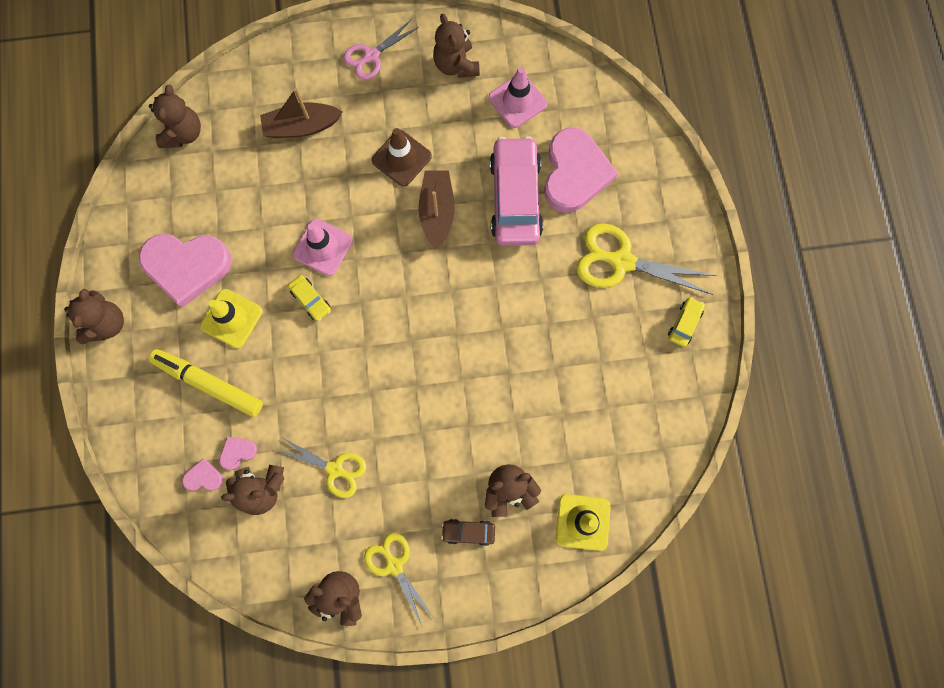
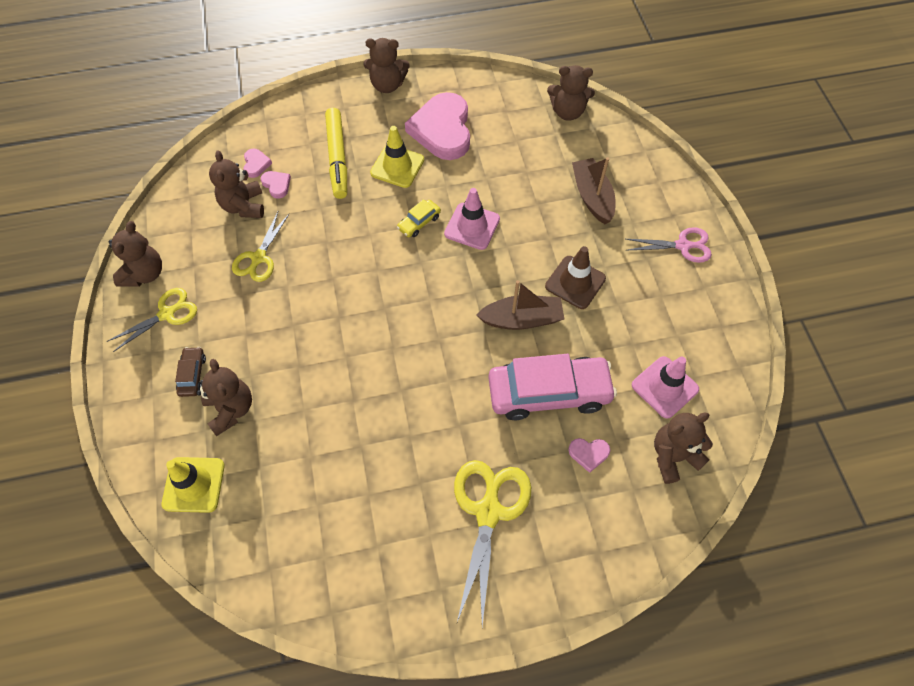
camera: 85 degrees right, 15 degrees down
yellow marker [149,349,263,417] -> yellow marker turned 150 degrees clockwise [325,108,347,199]
pink scissors [343,19,419,80] -> pink scissors turned 135 degrees clockwise [626,227,712,263]
brown teddy bear [433,13,480,78] -> brown teddy bear moved to [654,412,713,484]
pink heart [544,128,618,213] -> pink heart [568,438,610,473], size x0.42
yellow car [668,297,705,347] -> none

